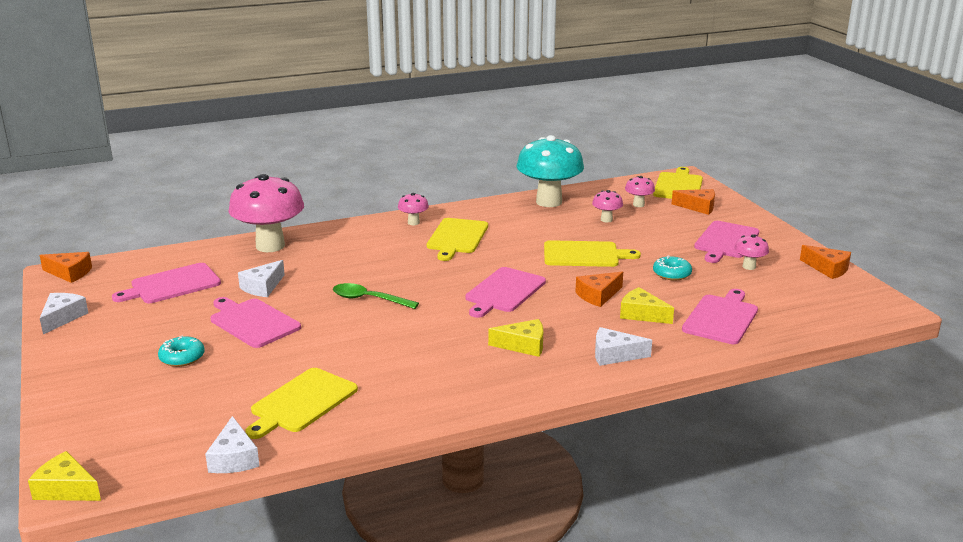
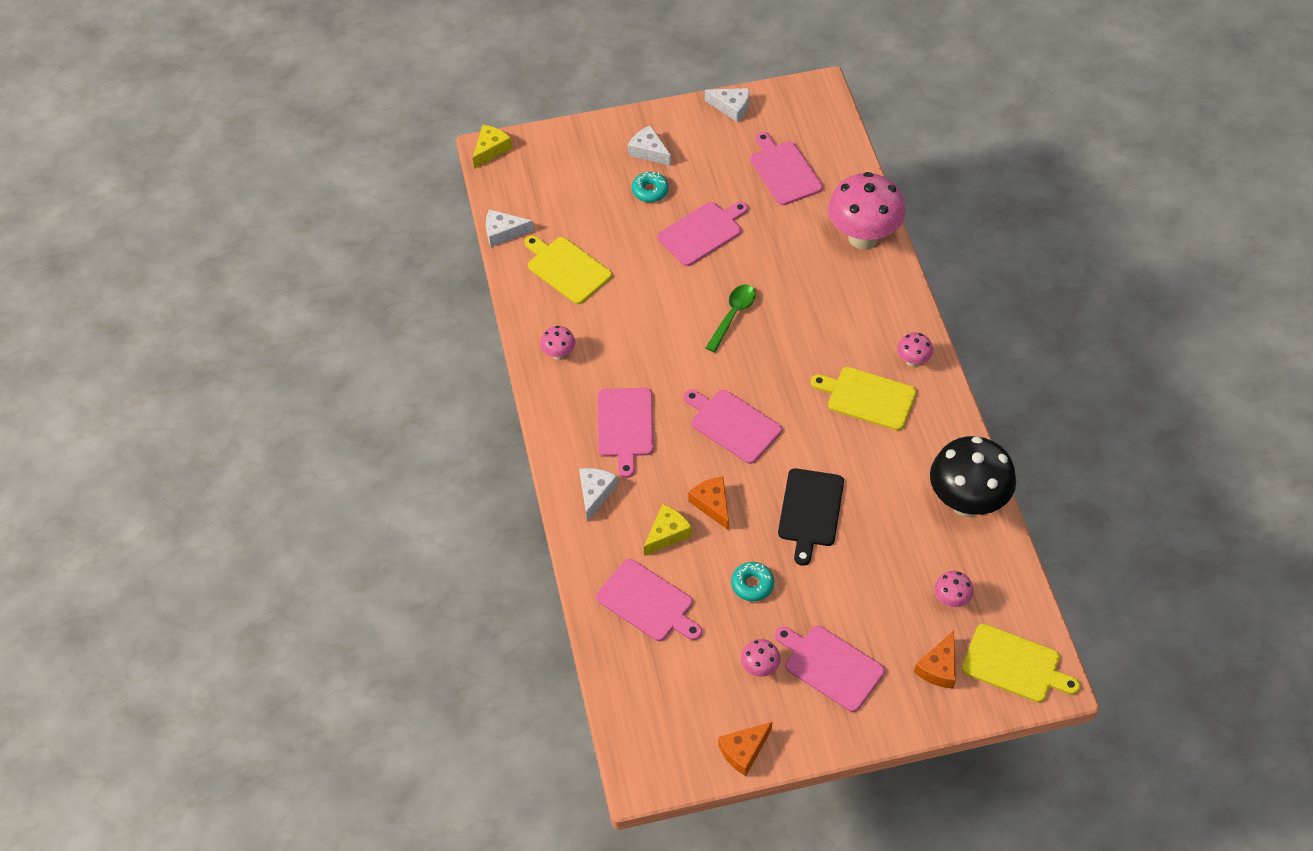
camera: 100 degrees right, 30 degrees up
orange cheese [39,252,92,283] -> none
white cheese [238,260,285,297] -> white cheese moved to [628,126,671,166]
yellow cheese [488,319,543,357] -> pink cutting board [598,388,654,478]
turquoise mushroom [516,135,584,207] -> black mushroom [930,436,1016,517]
yellow cutting board [544,240,641,267] -> black cutting board [778,468,844,566]
pink mushroom [592,190,623,222] -> pink mushroom moved to [540,326,575,360]

